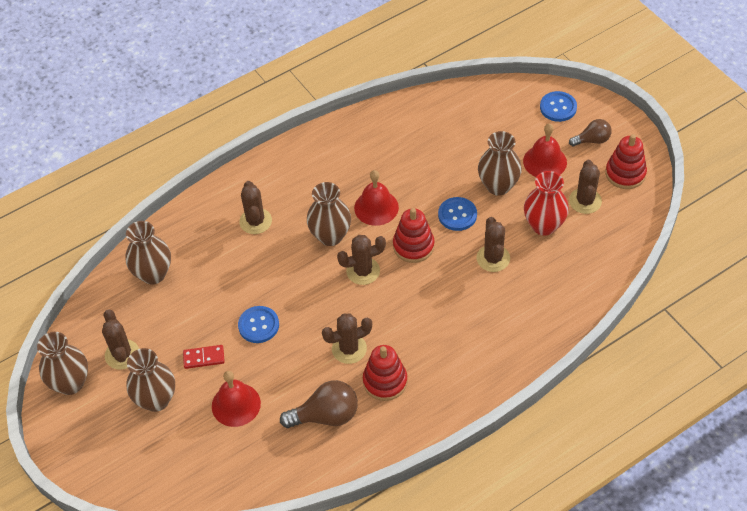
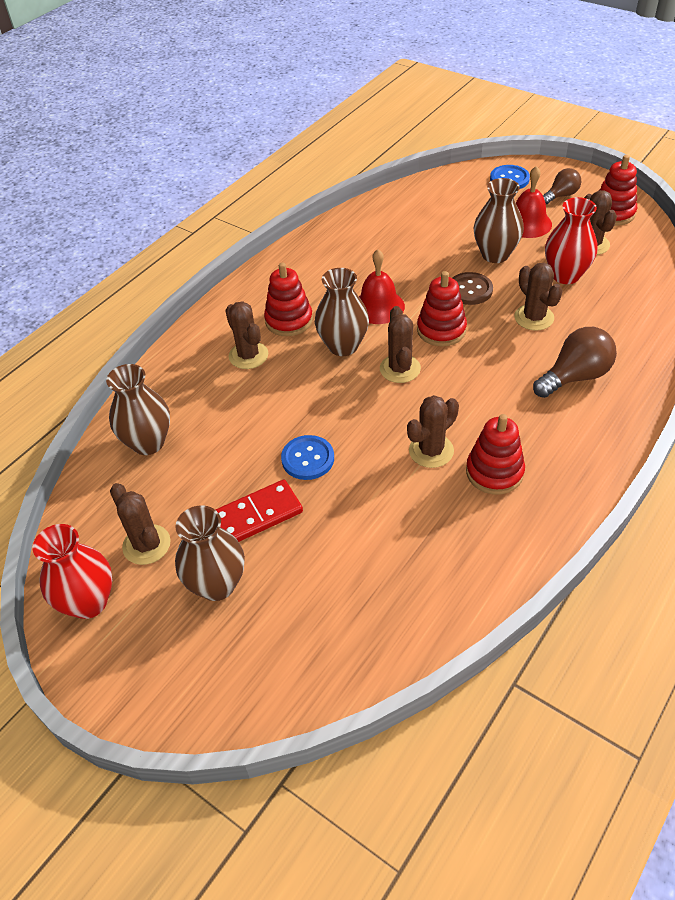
camera: 20 degrees left, 5 degrees down
brown vase [37,332,88,395] -> red vase [32,524,112,619]
red domino [183,345,225,369] -> red domino [215,479,303,542], size x1.57
red bell [212,371,261,427] -> none
brown light bulb [280,380,358,428] -> brown light bulb moved to [533,327,617,398]
brown cactus [337,235,386,285] -> brown cactus turned 60 degrees counterclockwise [380,306,421,383]
blue button [438,197,477,231] -> brown button [453,272,493,305]
none -> red stacking toy [264,263,313,336]

